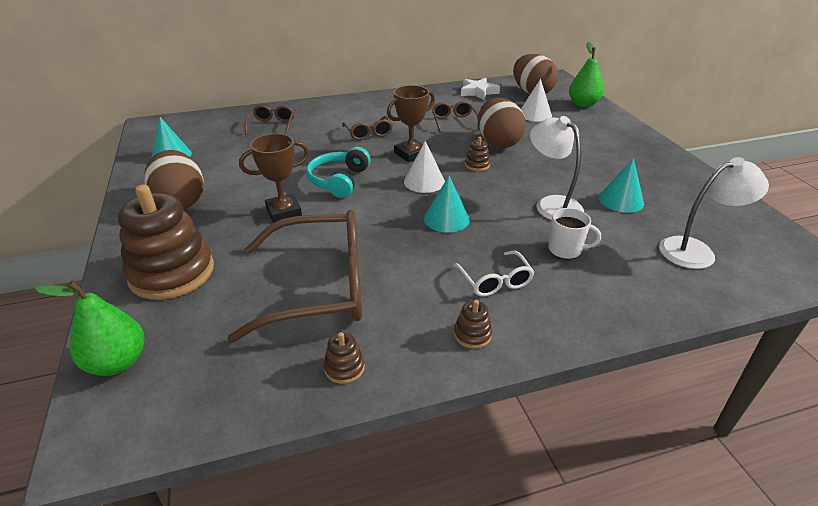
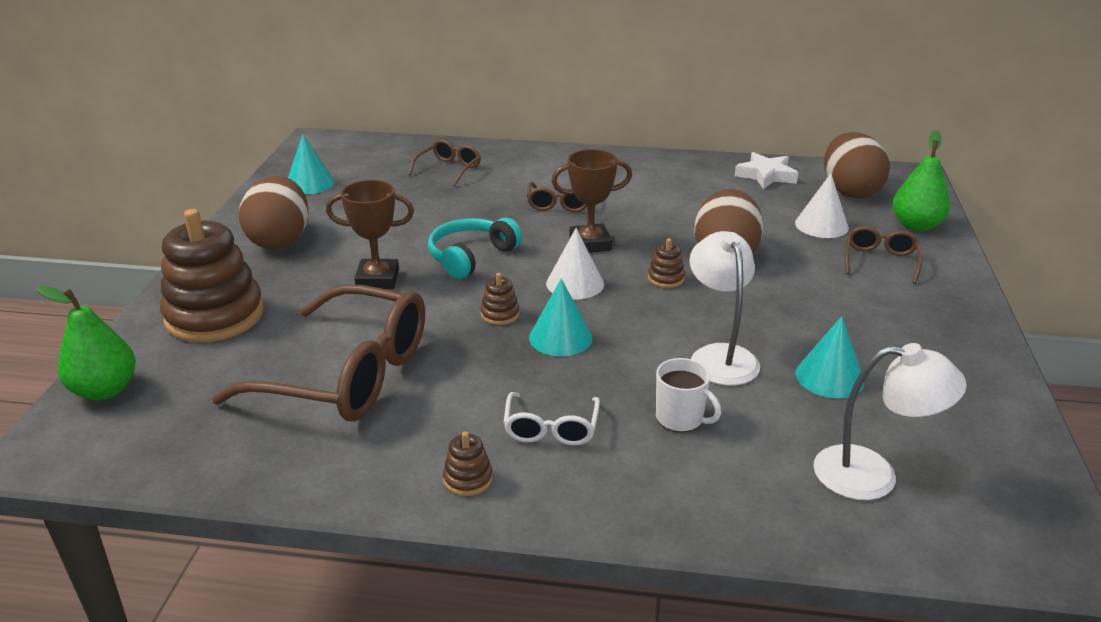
camera: 25 degrees right, 5 degrees down
brown stacking toy [324,332,365,384] -> brown stacking toy moved to [480,273,520,325]
brown glasses [432,101,479,133] -> brown glasses moved to [845,226,922,284]

